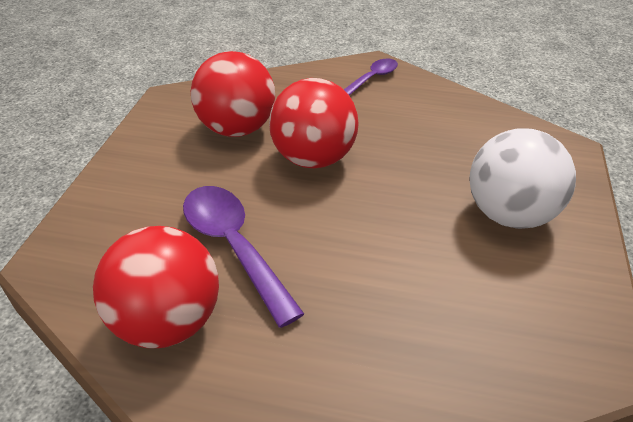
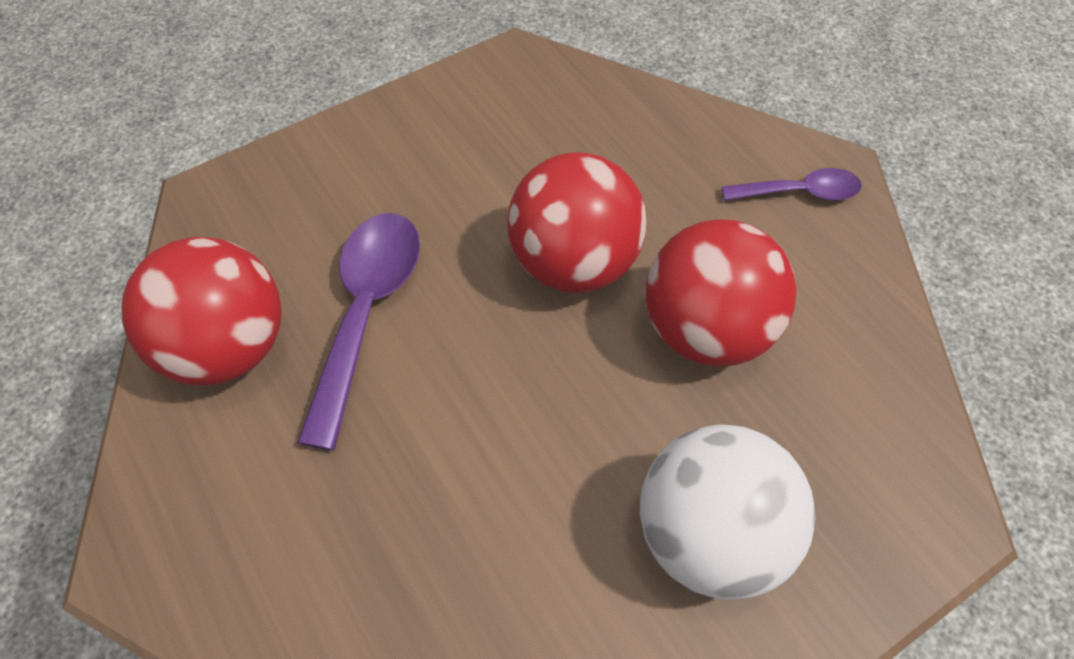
camera: 45 degrees right, 15 degrees up
red ball [191,51,275,137] -> red ball moved to [646,219,797,367]

